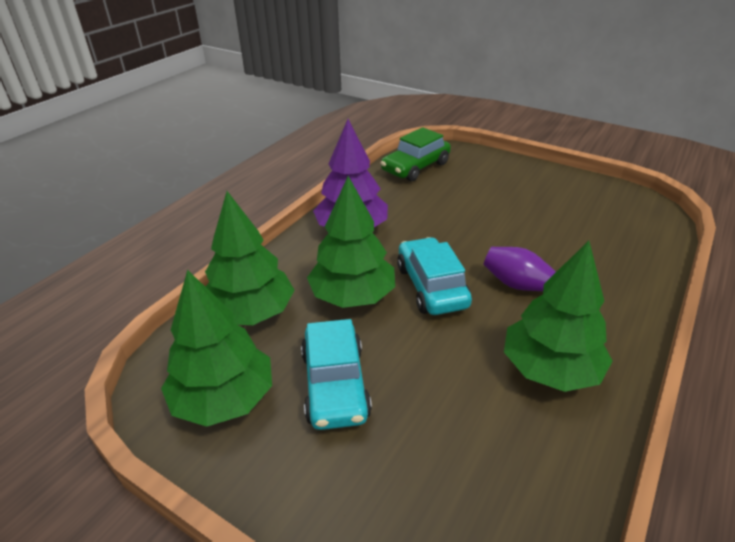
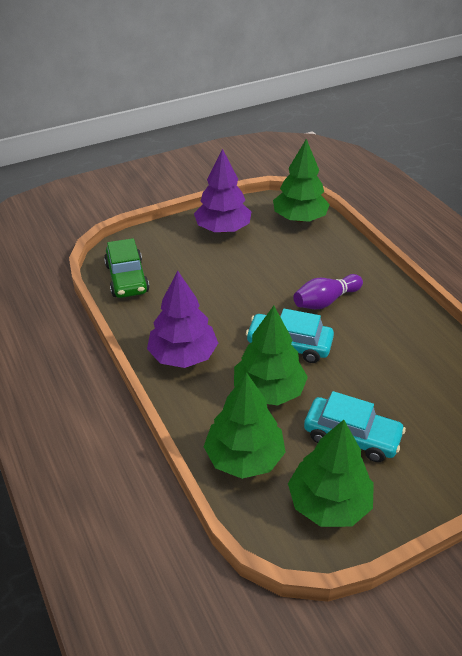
camera: 60 degrees left, 5 degrees up
green tree [504,241,613,392] -> green tree moved to [273,139,330,222]
none -> purple tree [194,149,251,233]

